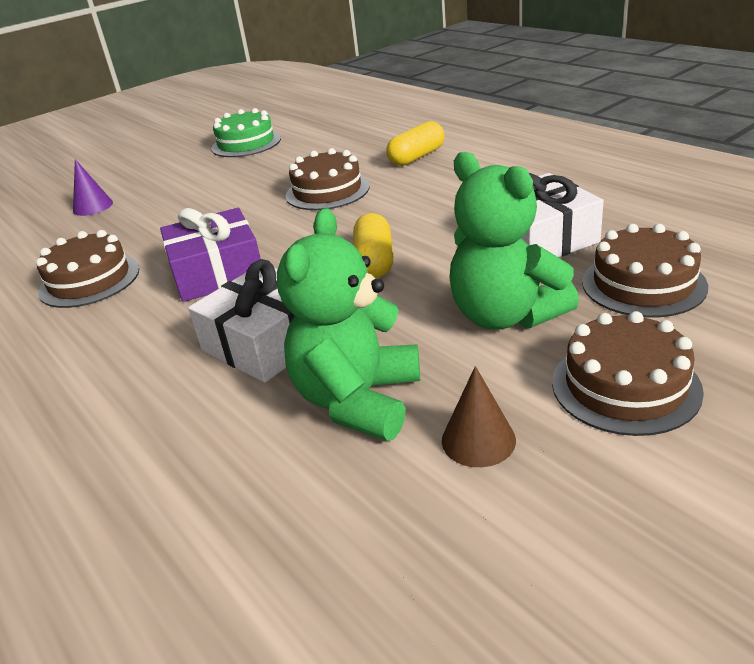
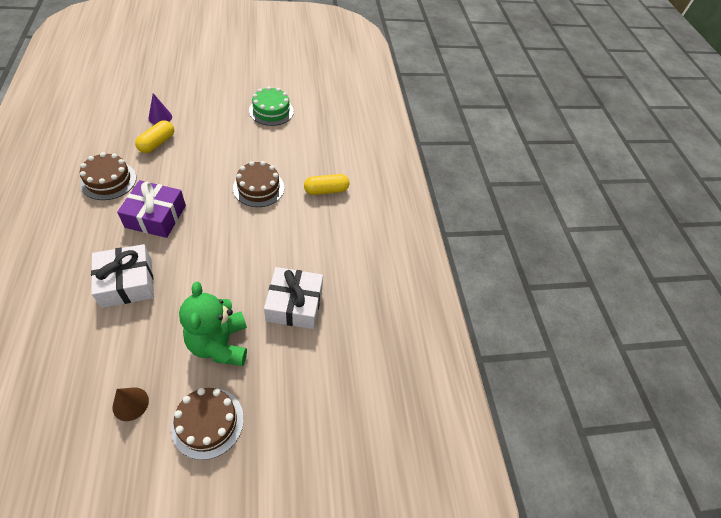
camera: 20 degrees right, 20 degrees up
green teddy bear [277,208,420,441] -> none
yellow capsule [353,213,393,278] -> yellow capsule moved to [135,120,174,153]
brown cake [582,224,708,318] -> none

